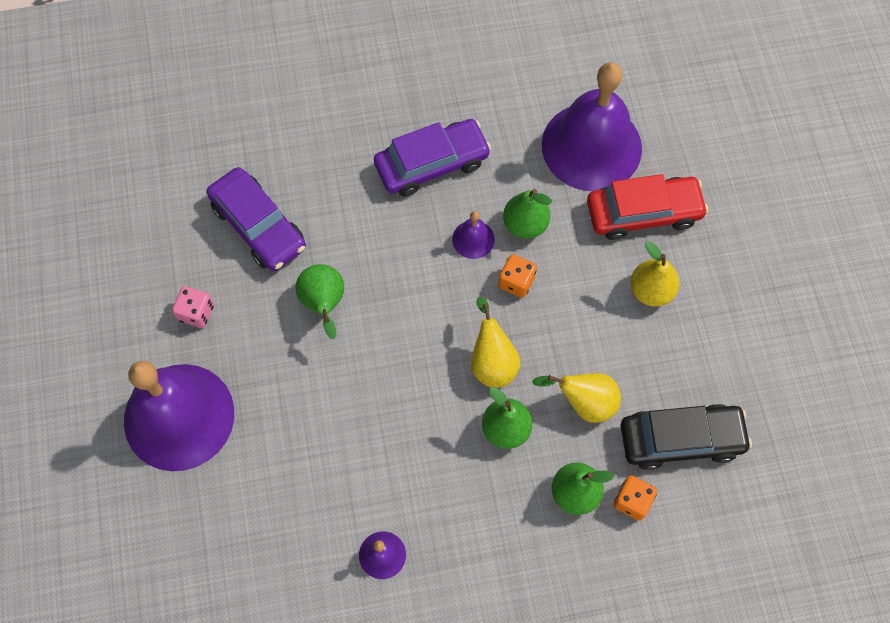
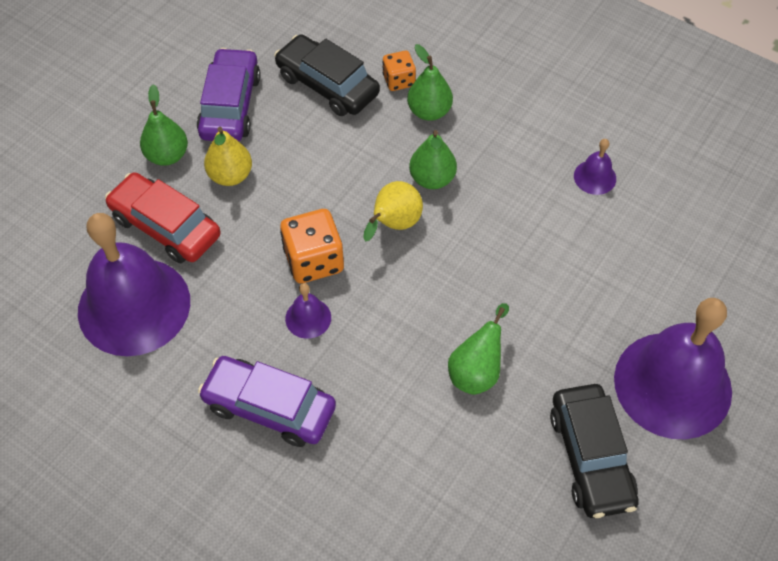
camera: 135 degrees left, 10 degrees down
pink dice [172,286,214,328] -> black car [550,384,638,518]
purple car [206,167,306,271] -> purple car moved to [197,48,261,141]
orange dice [498,254,537,298] -> orange dice [280,209,344,283], size x1.66
green pear [503,189,552,239] -> green pear moved to [140,84,188,166]
yellow pear [532,373,621,423] -> none

